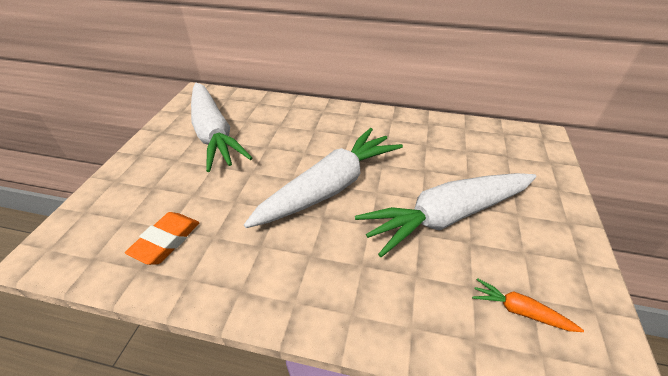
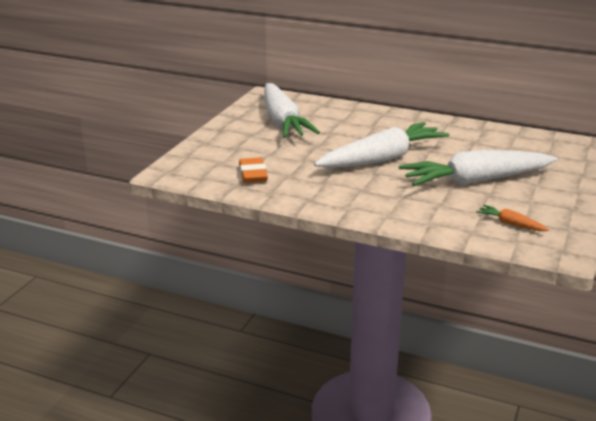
camera: 10 degrees right, 15 degrees down
orange eraser [125,212,199,265] -> orange eraser turned 45 degrees counterclockwise [239,157,268,183]

